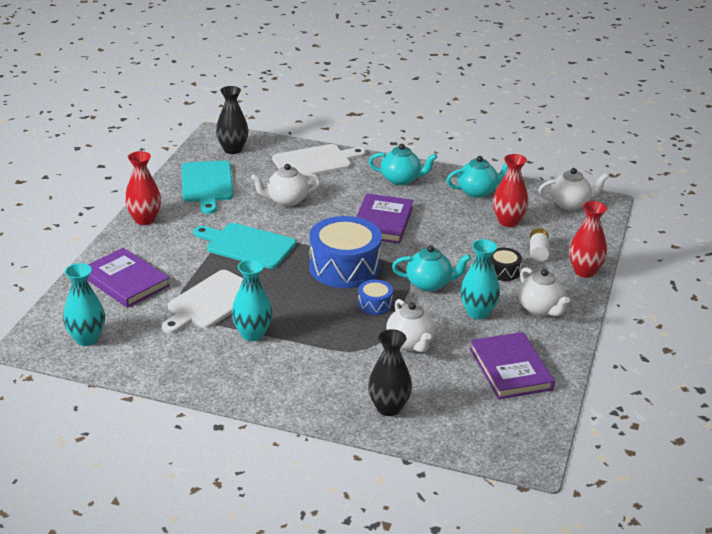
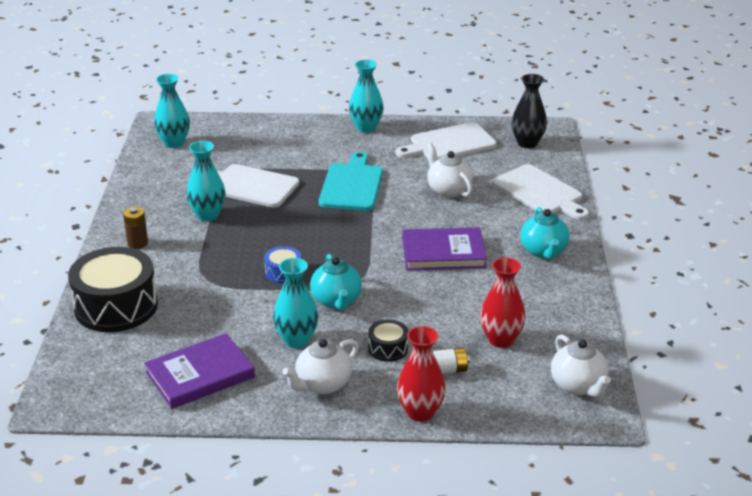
camera: 75 degrees right, 0 degrees up
purple book [87,248,170,308] -> none
red vase [125,151,161,225] -> turquoise vase [349,59,384,133]
turquoise cutting board [182,161,233,214] -> white cutting board [396,122,497,160]
blue drum [309,216,382,288] -> none
black vase [368,329,412,416] -> black drum [68,247,158,332]
white teapot [386,299,436,352] -> none
turquoise teapot [446,156,508,198] -> none
none -> brown battery [123,207,148,249]

